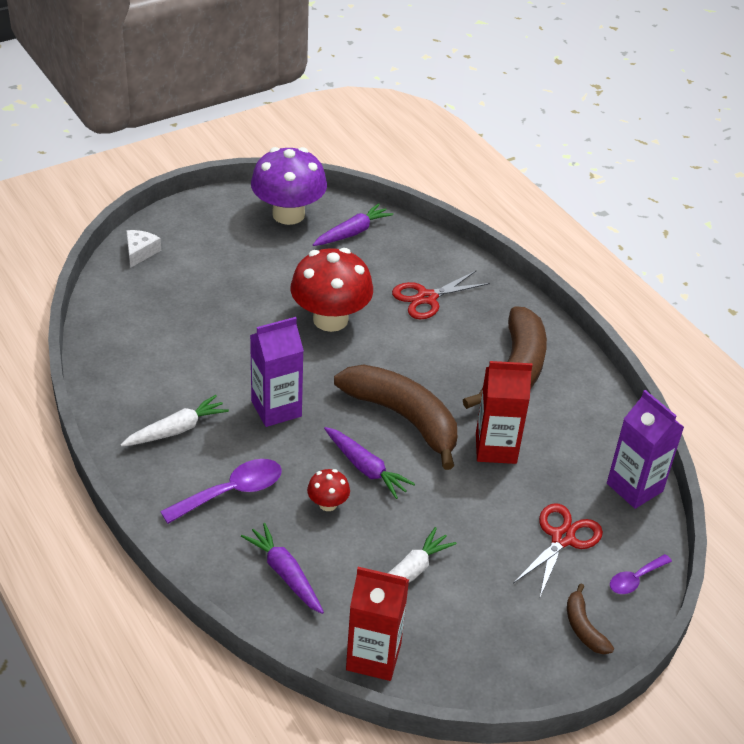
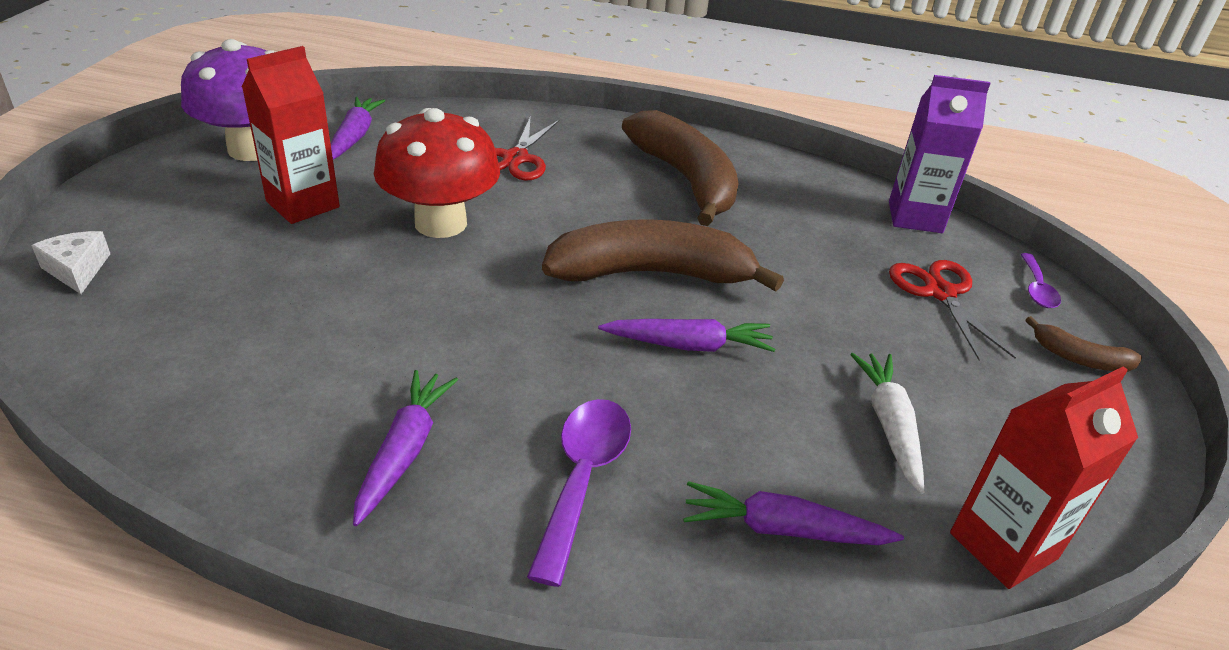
camera: 45 degrees left, 5 degrees down
white carrot [121,395,229,447] -> purple carrot [353,370,458,526]
purple carton [250,317,304,427] -> none
red mushroom [307,469,350,511] -> none
red carton [476,361,532,464] -> red carton moved to [242,46,340,224]

